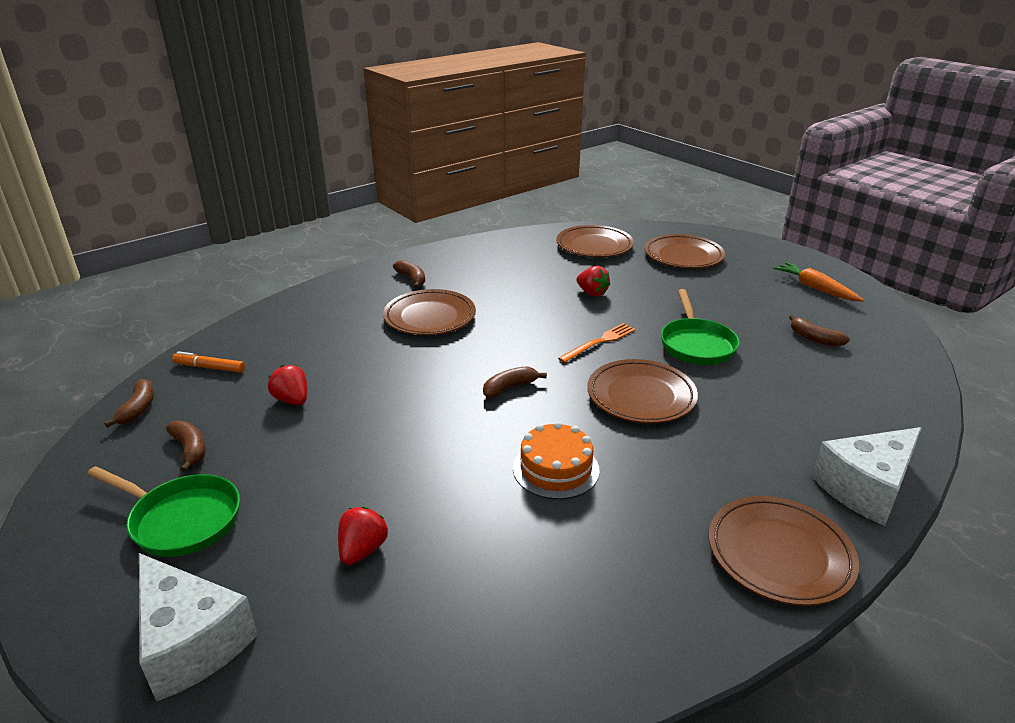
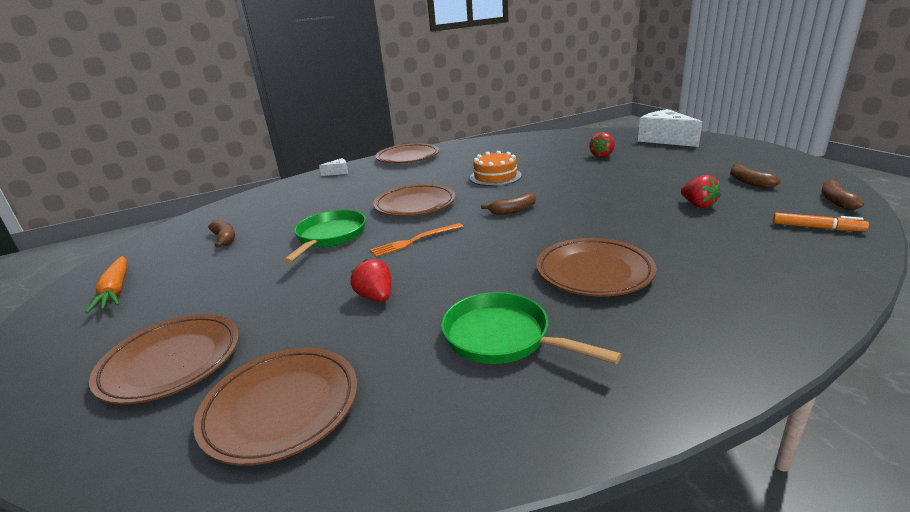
camera: 165 degrees left, 5 degrees down
green pan [87,466,240,557] -> green pan moved to [441,292,621,364]
brown banana [393,260,425,288] -> none
white cheese [812,427,922,526] -> white cheese [319,158,348,176], size x0.46

